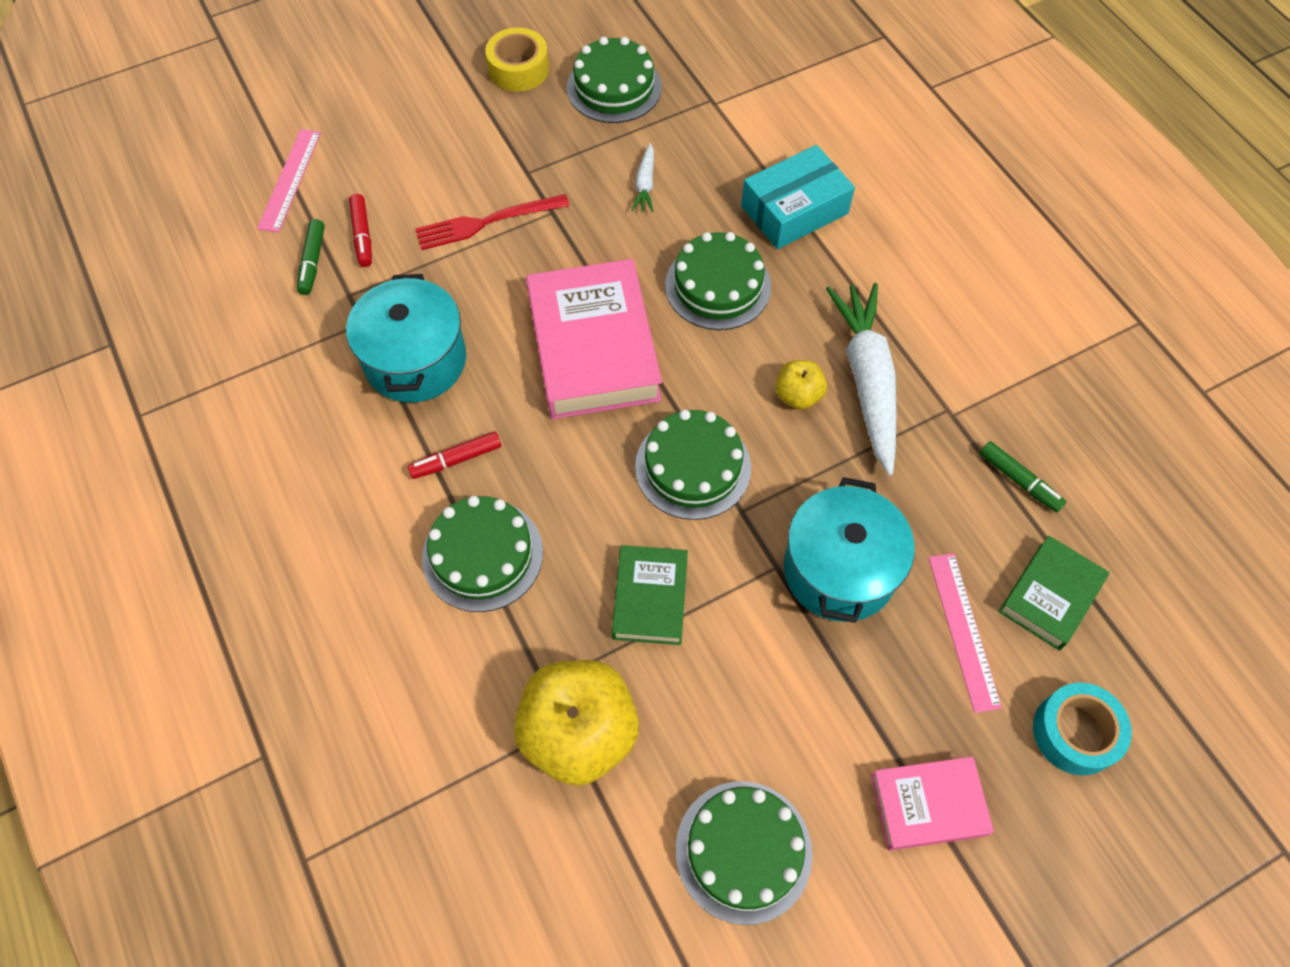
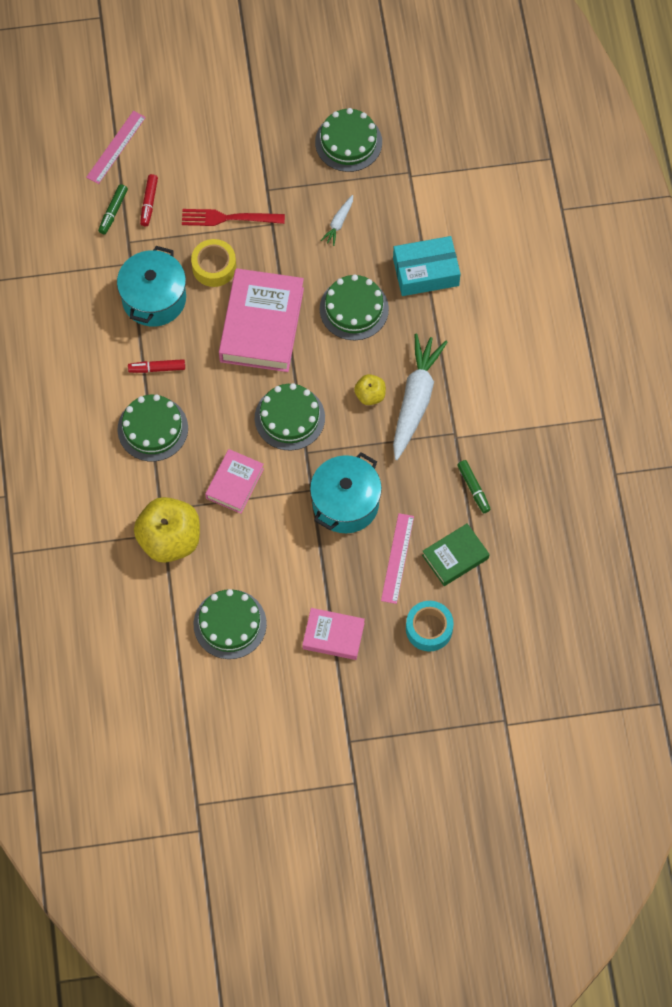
camera: 20 degrees right, 5 degrees up
yellow tape [485,28,549,92] -> yellow tape moved to [191,239,236,287]
green book [612,545,688,645] -> pink book [205,449,264,514]

